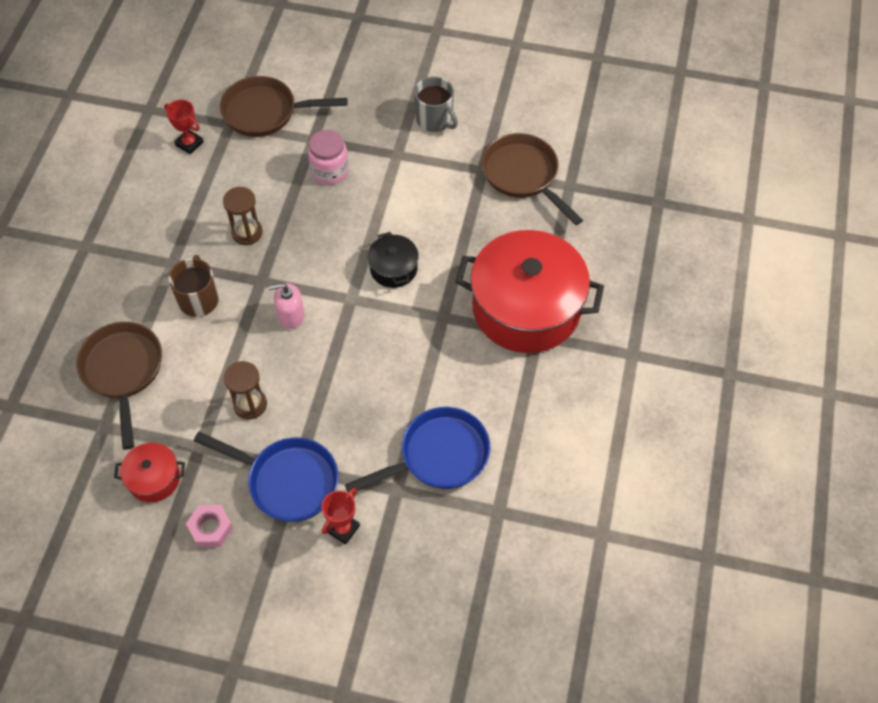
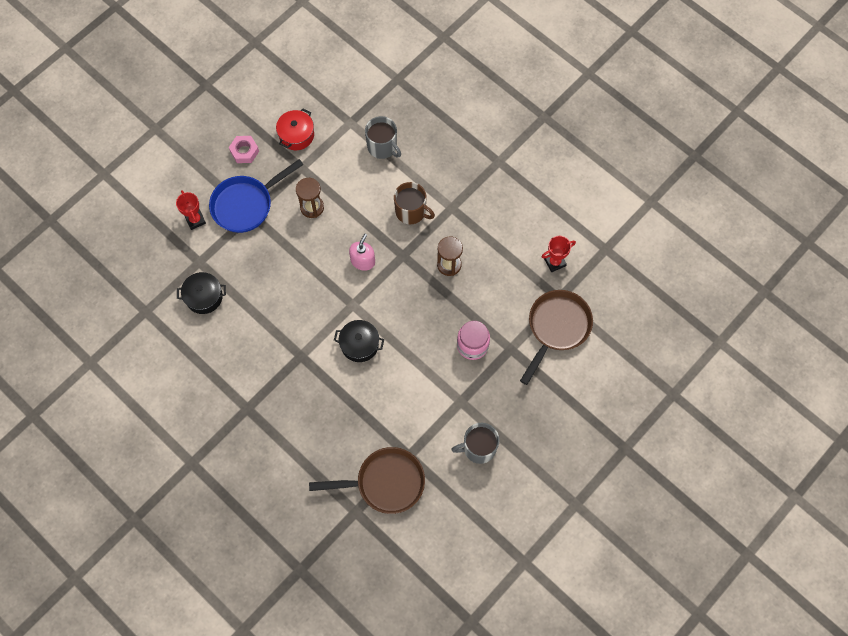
camera: 120 degrees right, 10 degrees up
brown pan [76,322,162,450] -> grey mug [365,116,401,159]
blue pan [345,407,490,492] -> black pot [177,272,226,314]
red pot [455,230,604,353] -> none

